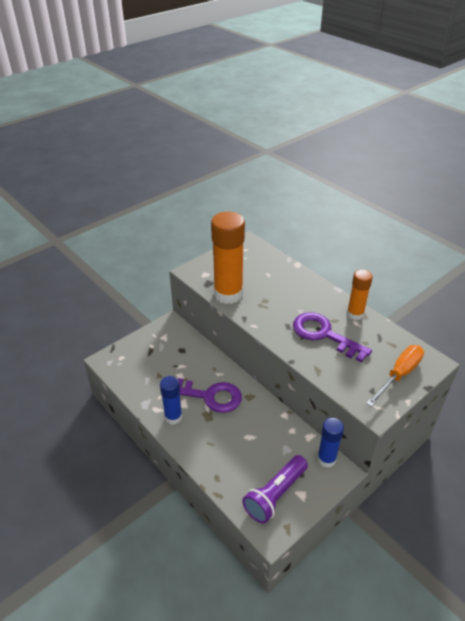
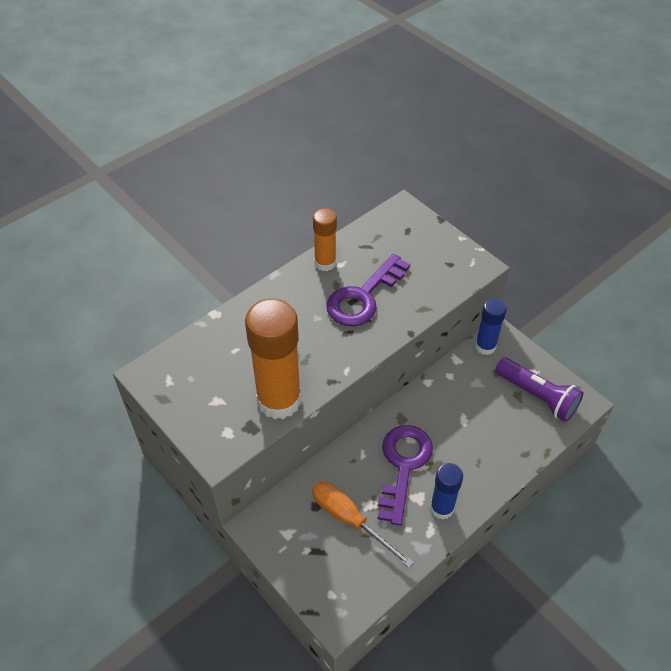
camera: 90 degrees left, 10 degrees up
orange screwdriver [366,345,424,407] -> orange screwdriver moved to [312,481,414,568]

